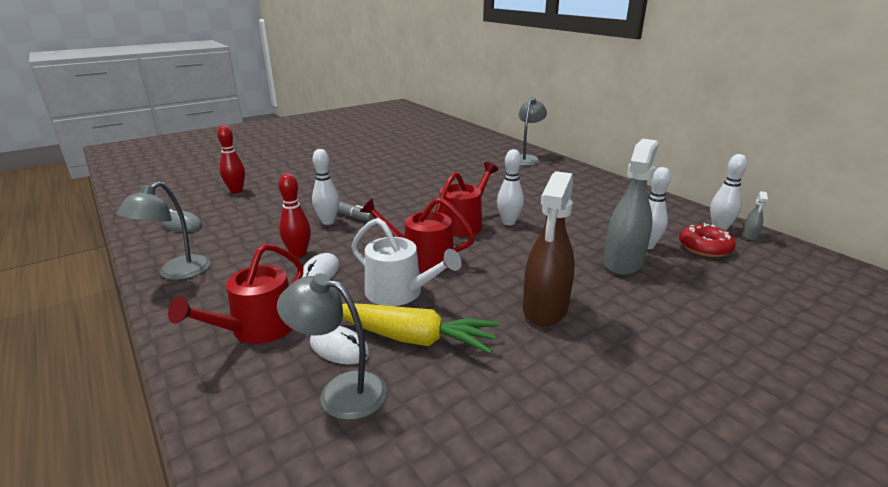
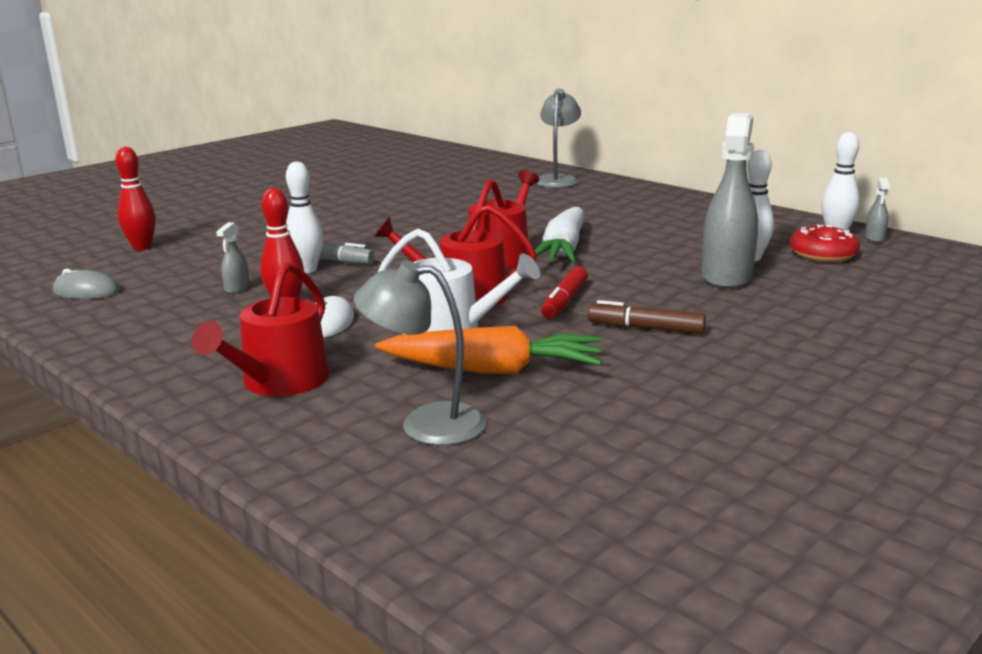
camera: 10 degrees left, 5 degrees down
grey lamp [116,181,211,280] -> none
white mouse [310,326,370,364] -> none
yellow carrot [342,303,500,354] -> orange carrot [375,326,602,374]
white bowling pin [497,149,524,225] -> white carrot [535,207,584,262]
brown spray bottle [523,171,575,326] -> brown marker [588,300,706,334]
none -> grey spray bottle [216,222,249,294]
none -> red marker [541,266,588,318]

